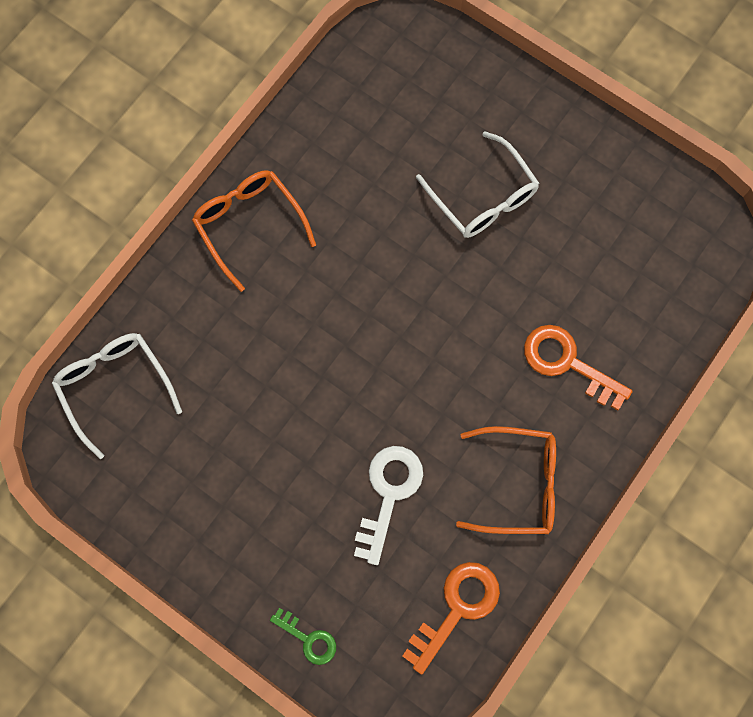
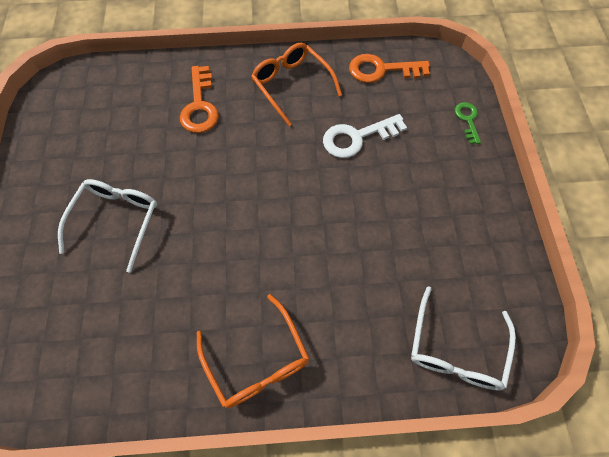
camera: 130 degrees left, 10 degrees down
orange glasses [192,170,316,292] -> orange glasses turned 45 degrees counterclockwise [197,294,309,408]

